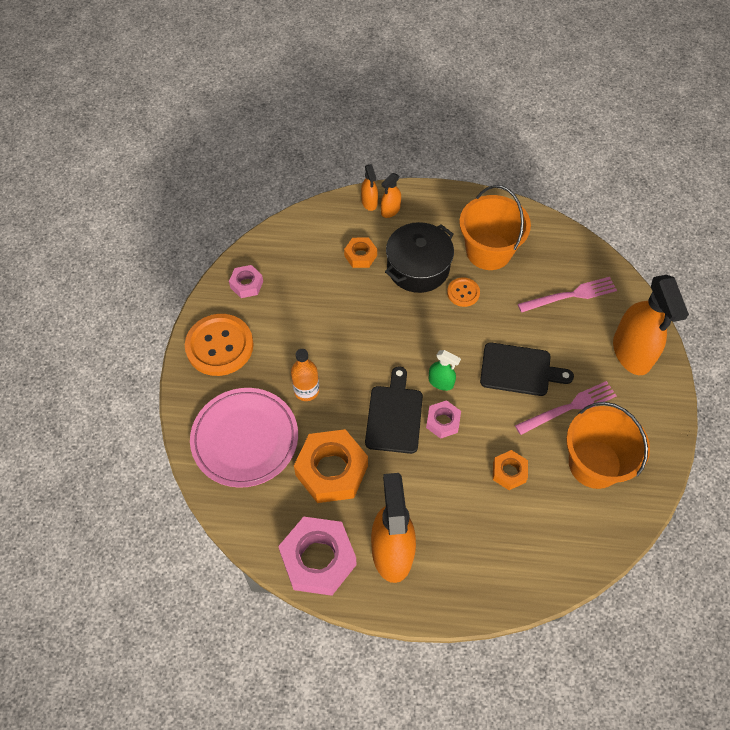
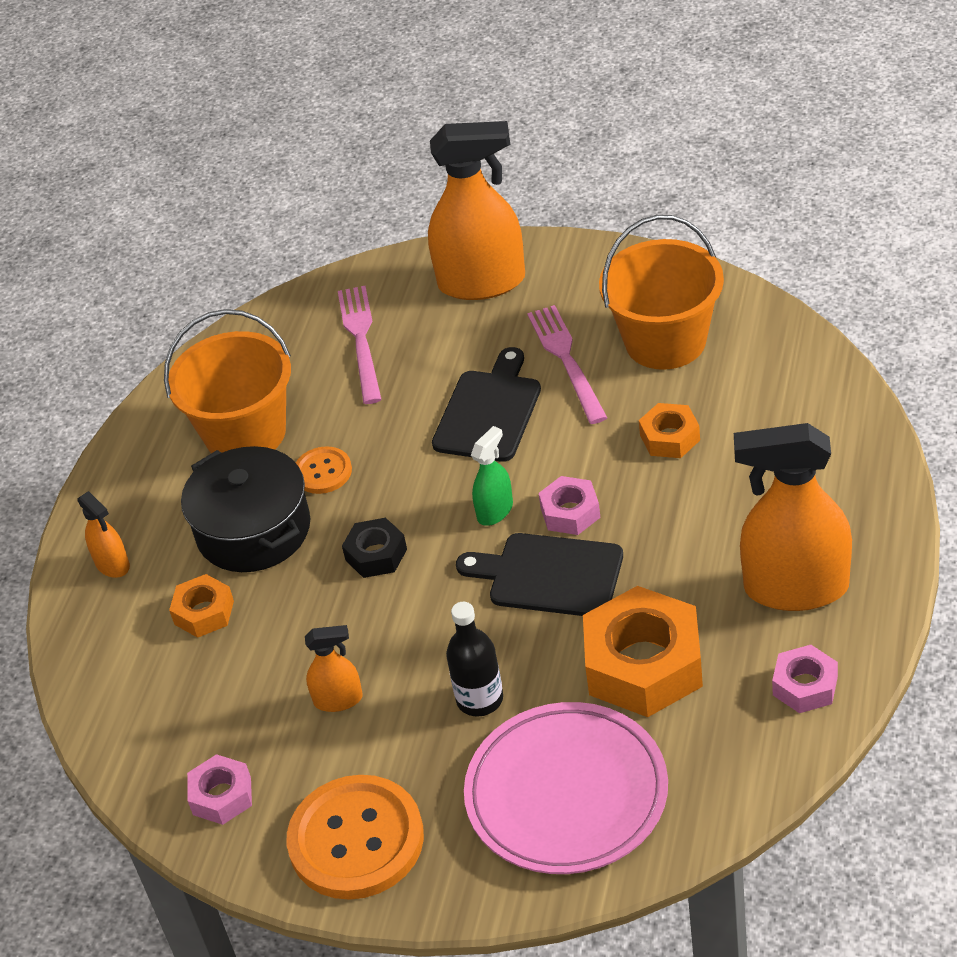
camera: 75 degrees left, 15 degrees down
pink nut [278,517,356,596] -> pink nut [772,645,838,713], size x0.52
orange bottle [291,349,319,401] -> black bottle [446,602,503,717]
orange spray bottle [361,164,378,211] -> orange spray bottle moved to [305,625,363,712]
none -> black nut [342,518,407,578]

